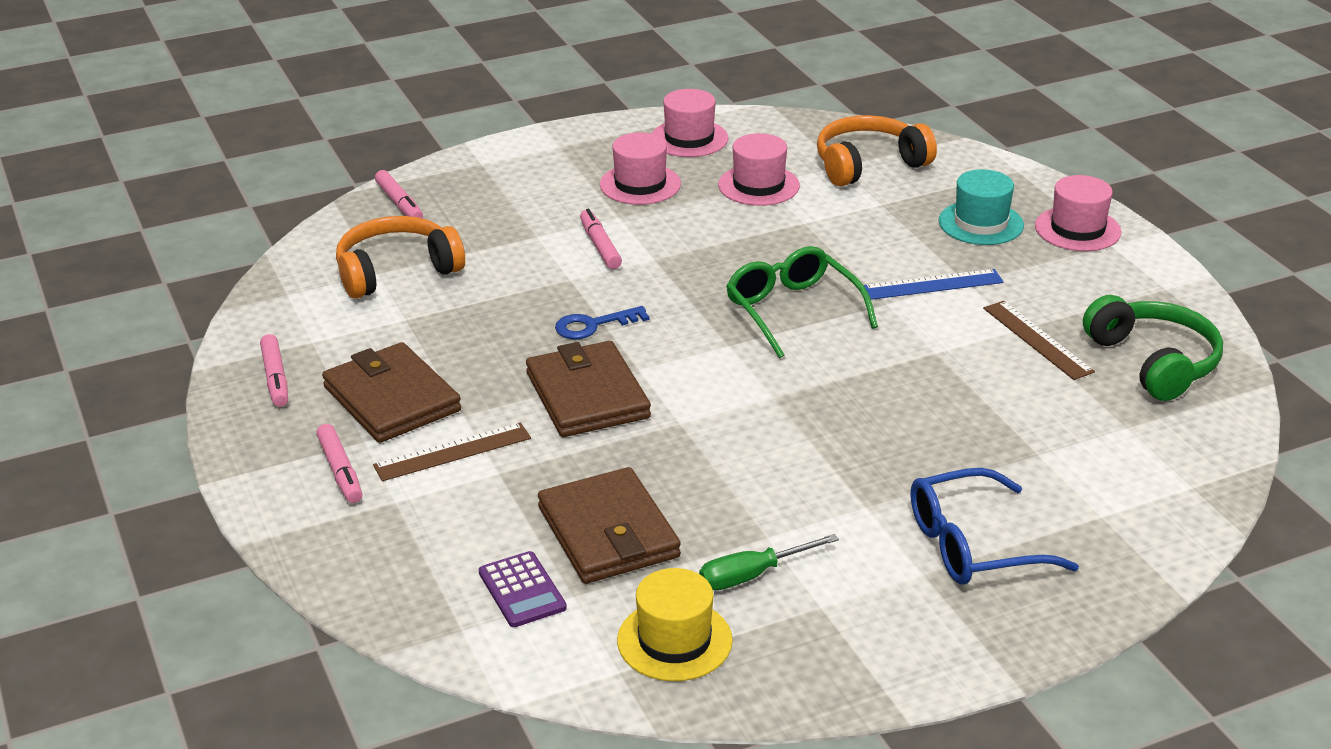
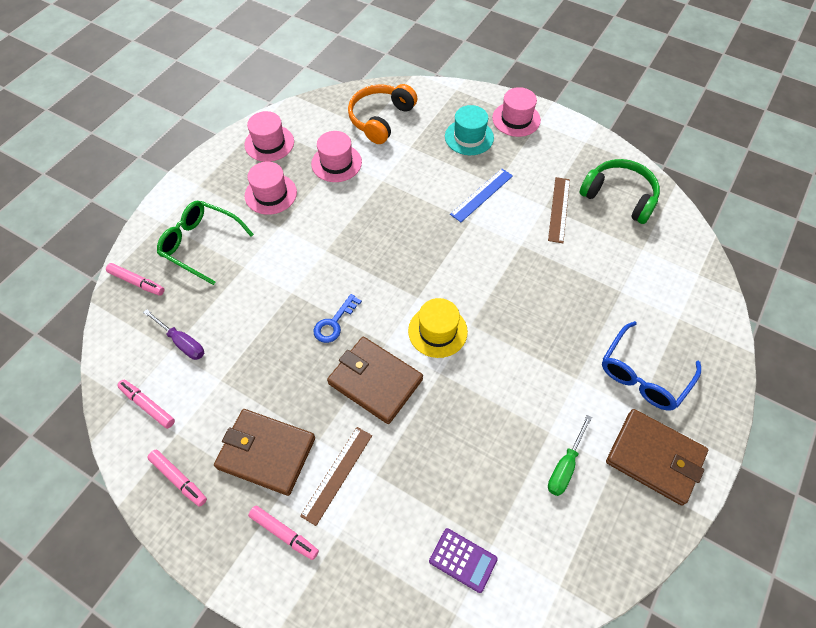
camera: 35 degrees left, 25 degrees up
orange headphones [336,216,465,299] -> purple screwdriver [143,309,204,360]
brown wallet [538,467,681,584] -> brown wallet moved to [606,409,708,506]
pink marker [580,209,622,269] -> pink marker moved to [117,380,175,429]
yellow hat [617,568,733,681] -> yellow hat moved to [408,298,468,358]
green glasses [726,246,878,358] -> green glasses moved to [157,201,254,285]
brown ruler [983,301,1095,380] -> brown ruler turned 75 degrees clockwise [548,177,570,243]

